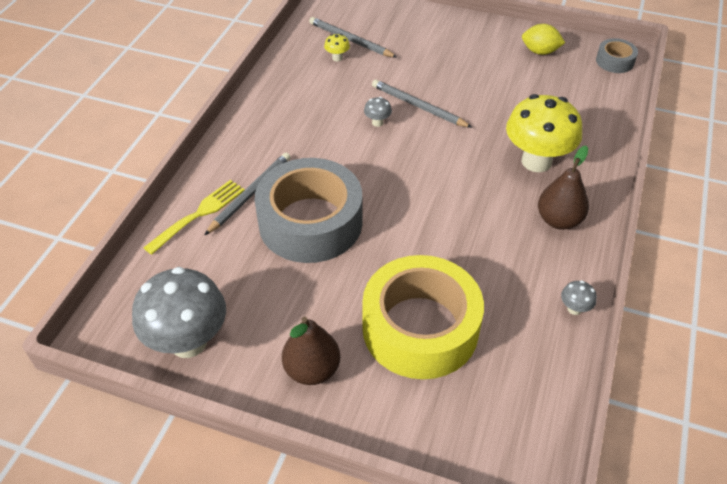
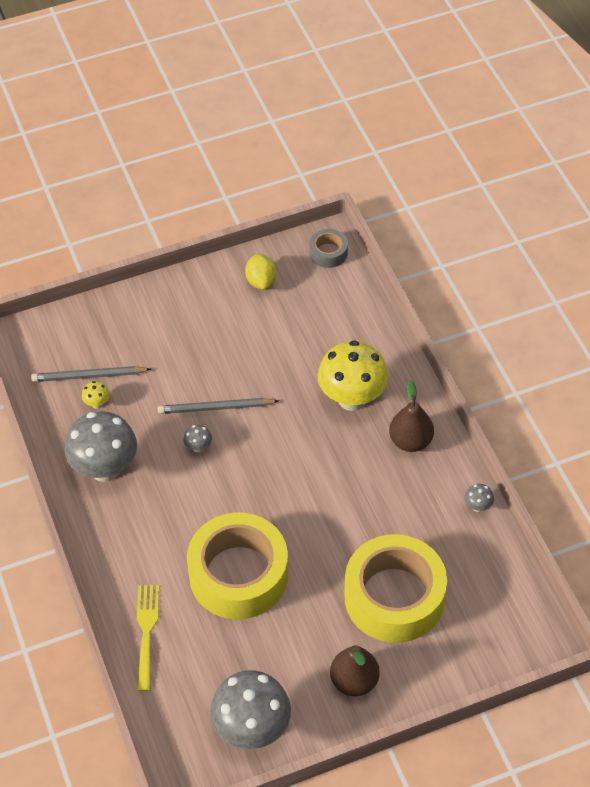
camera: 40 degrees left, 5 degrees up
grey pencil [205,153,290,235] -> none
grey tape [254,158,362,263] -> yellow tape [187,513,288,619]
yellow lemon [522,24,565,55] -> yellow lemon turned 75 degrees counterclockwise [245,254,276,290]
none -> grey mushroom [64,411,137,482]

